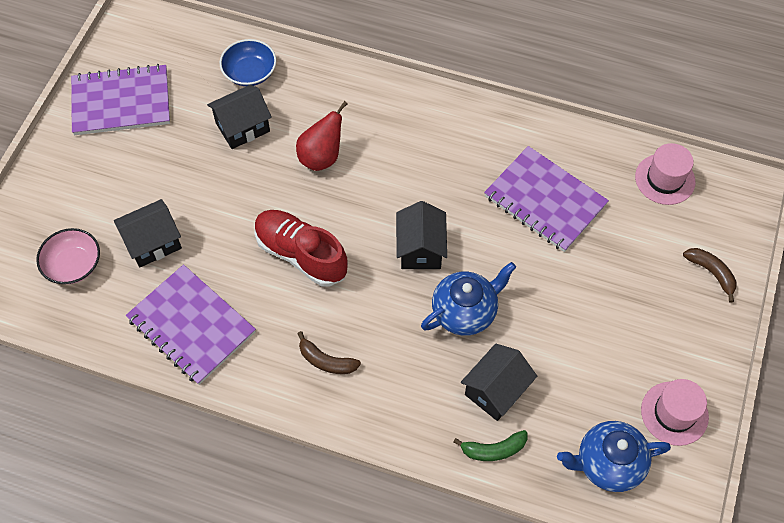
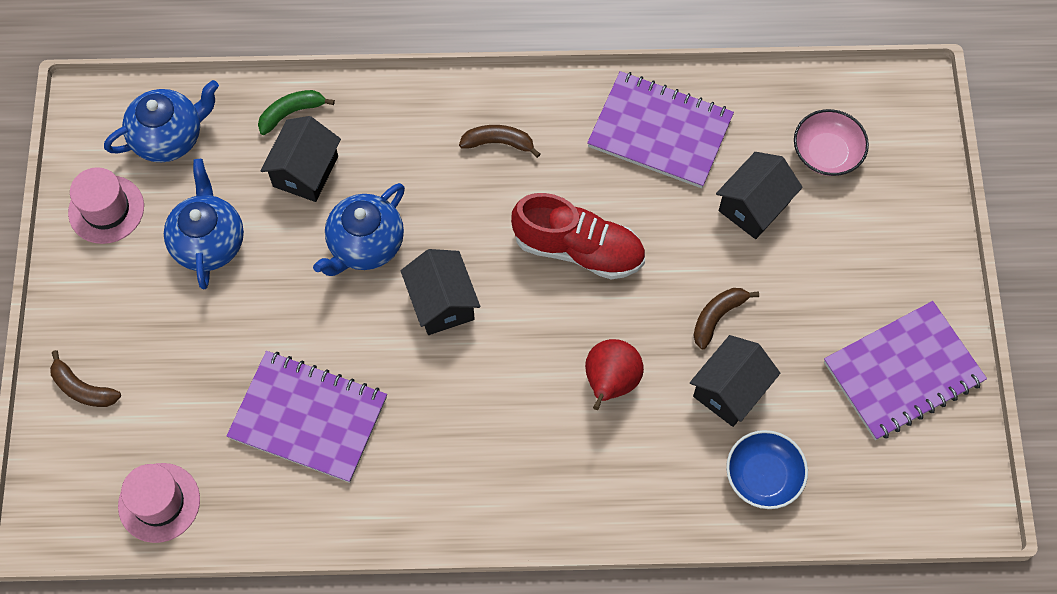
camera: 160 degrees right, 5 degrees up
none -> blue teapot [164,159,244,289]
none -> brown banana [693,288,759,349]

